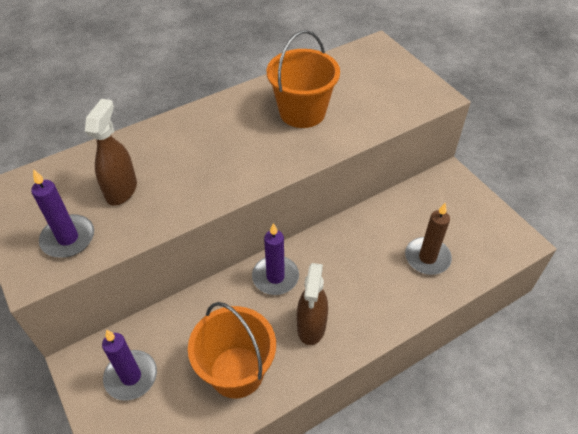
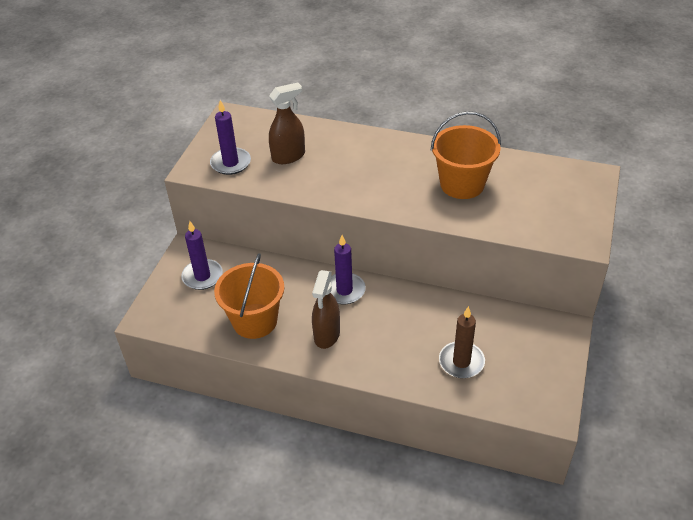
camera: 50 degrees right, 5 degrees down
brown spray bottle [297,263,328,345] -> brown spray bottle turned 45 degrees counterclockwise [312,270,340,349]

